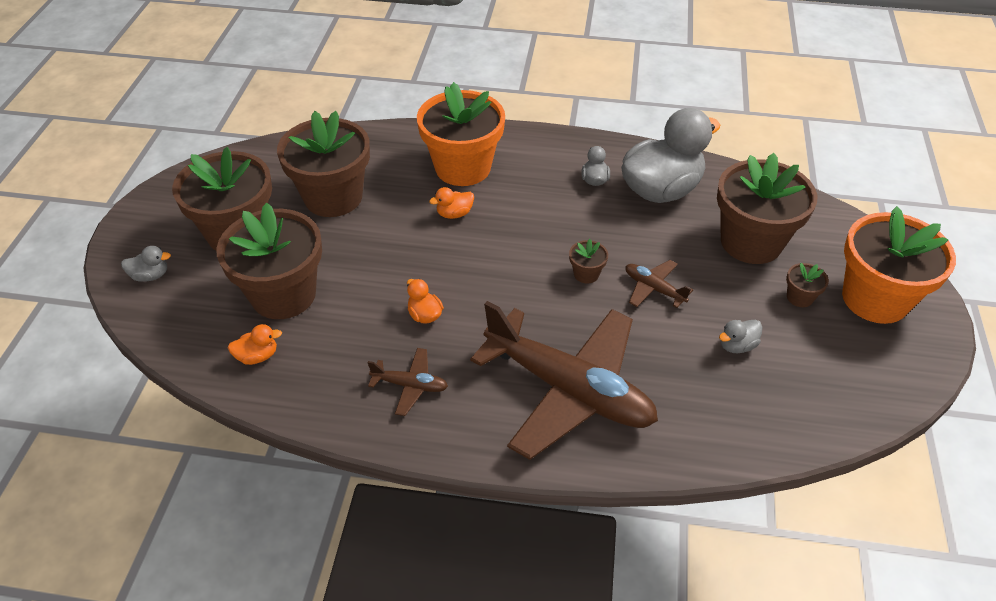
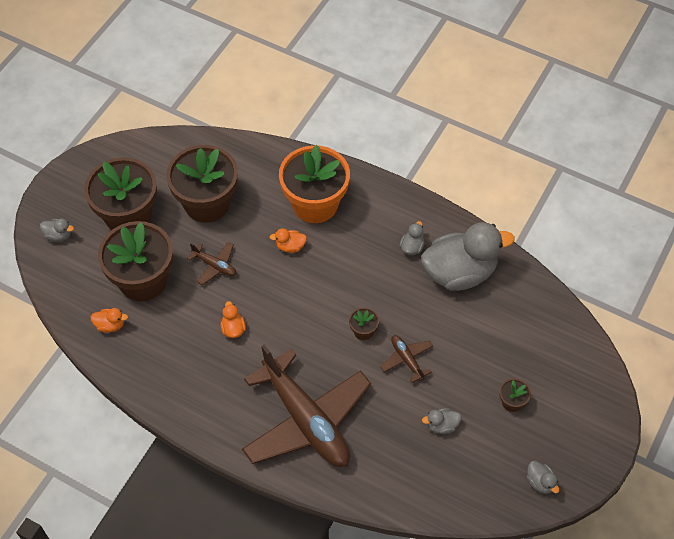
camera: 20 degrees right, 10 degrees up
brown plane [367,348,448,416] -> brown plane moved to [187,242,236,285]
brown flower pot [717,153,817,264] -> none
orange flower pot [842,206,956,324] -> none
none -> grey duck [526,461,559,494]

